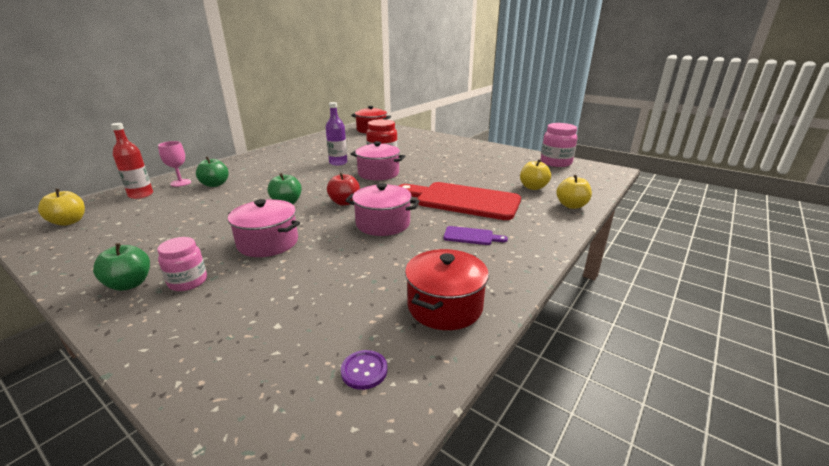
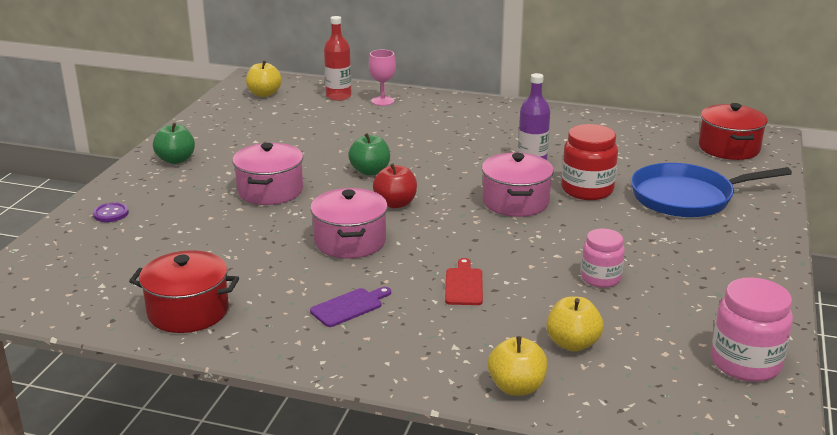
camera: 70 degrees right, 0 degrees up
pink jar [157,237,207,291] -> pink jar moved to [581,229,625,288]
green apple [196,157,229,187] -> none
purple button [341,350,388,390] -> purple button moved to [93,202,129,222]
red cutting board [399,182,521,220] -> red cutting board [445,258,483,305], size x0.42
purple cutting board [444,226,508,245] -> purple cutting board turned 120 degrees counterclockwise [310,287,391,327]
none -> blue pan [631,163,792,217]

